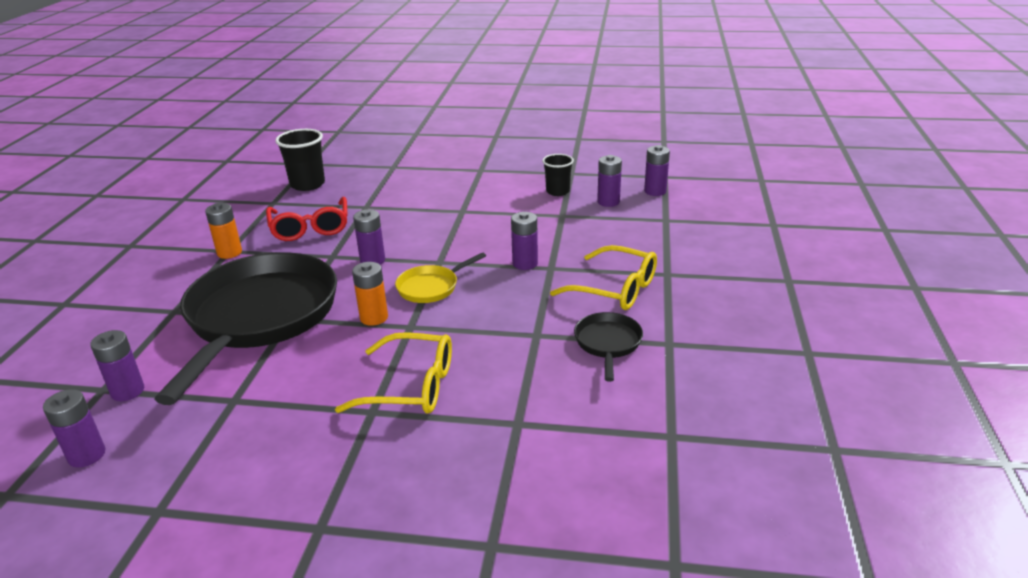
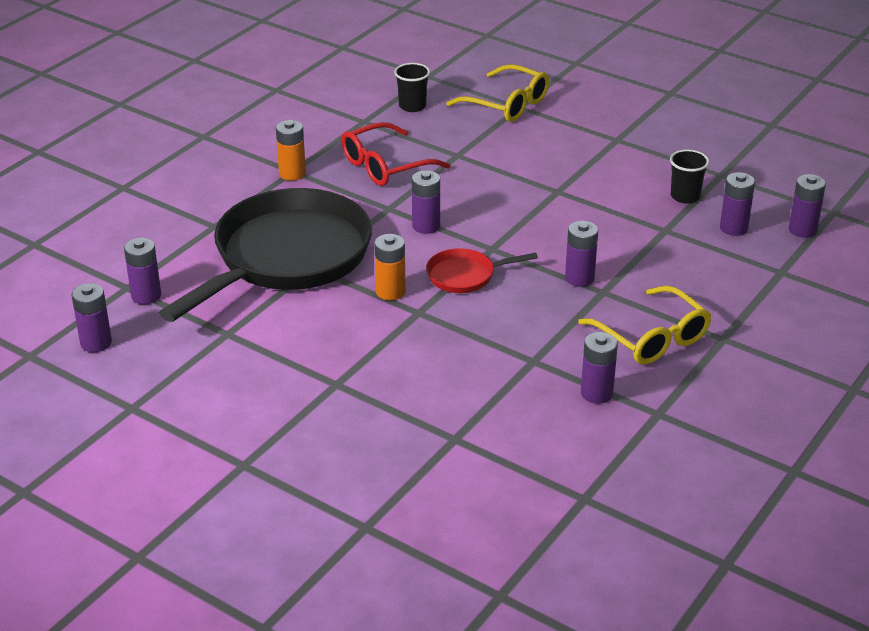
camera: 25 degrees right, 5 degrees up
red glasses [266,197,347,241] -> red glasses turned 45 degrees clockwise [341,122,450,186]
black cup [275,129,325,191] -> black cup [394,63,430,112], size x0.66
yellow glasses [335,332,452,413] -> yellow glasses moved to [446,64,549,122]
yellow pan [395,252,486,303] -> red pan [426,248,538,293]
black pan [574,312,643,382] -> purple battery [581,332,618,404]

